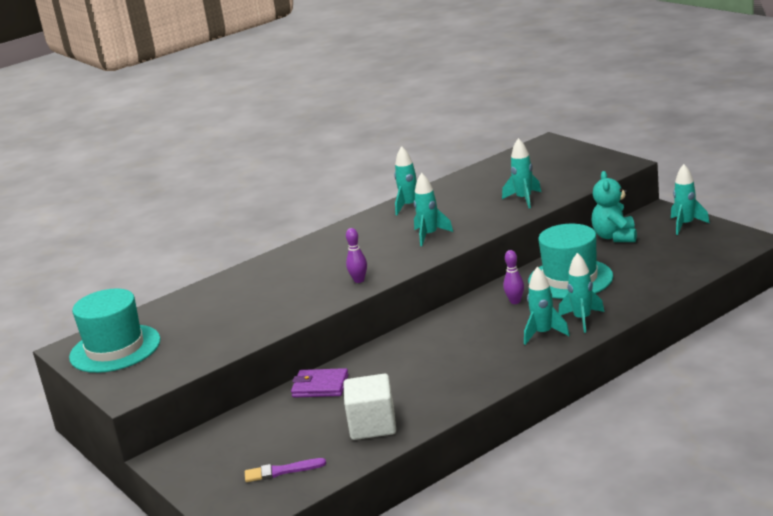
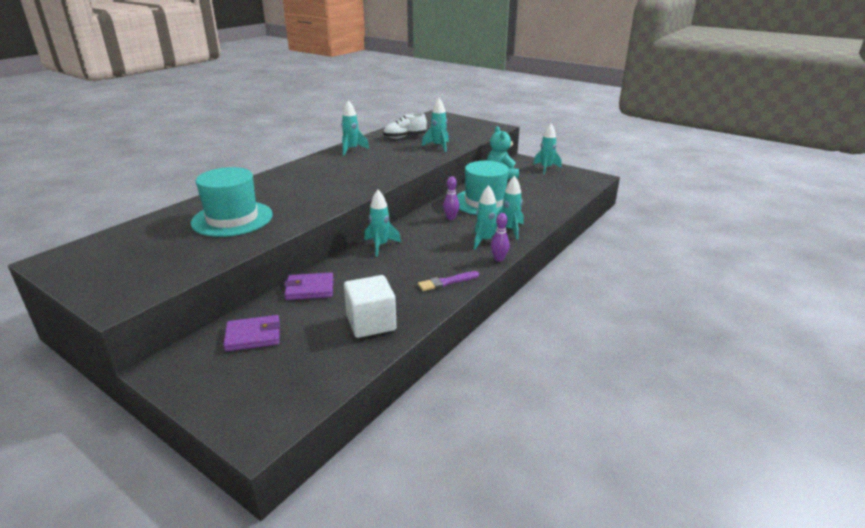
camera: 20 degrees left, 5 degrees up
turquoise hat [69,289,161,373] -> turquoise hat moved to [191,167,273,237]
purple brush [245,458,326,482] -> purple brush moved to [418,271,479,291]
purple bowling pin [346,228,367,283] -> purple bowling pin moved to [491,213,509,262]
turquoise rocket [414,172,453,246] -> turquoise rocket moved to [364,190,401,257]
none -> purple wallet [223,315,280,351]
none -> white shoe [383,113,427,139]

